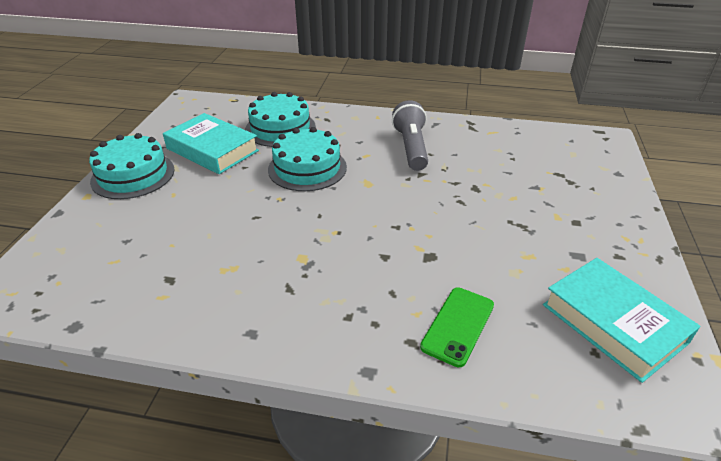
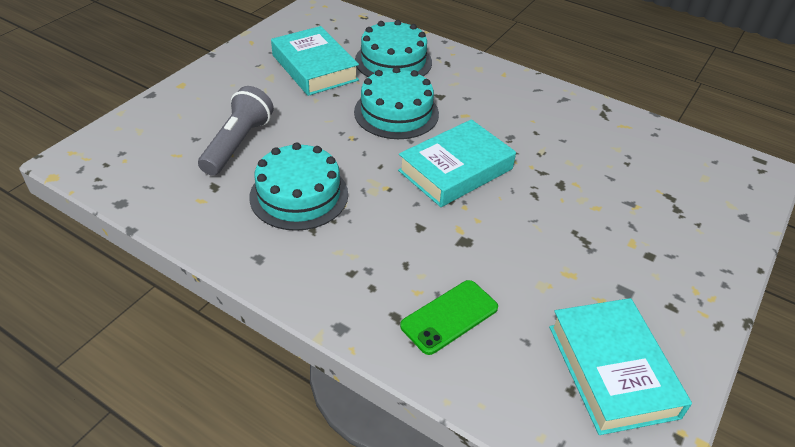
camera: 20 degrees right, 5 degrees up
turquoise cake [89,133,175,199] -> turquoise cake moved to [249,142,348,231]
grey flashlight [392,100,428,171] -> grey flashlight moved to [198,86,274,176]
none -> turquoise book [398,119,516,207]

